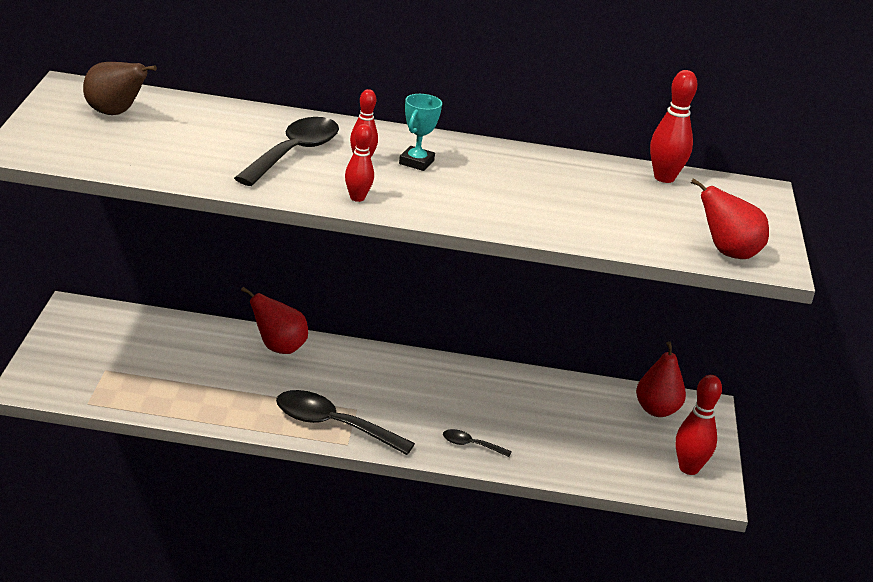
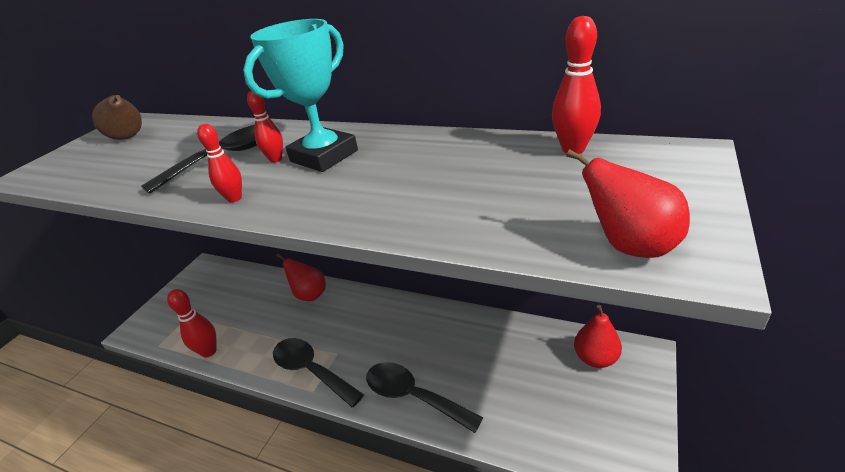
camera: 25 degrees right, 5 degrees up
turquoise trophy [399,94,442,171] -> turquoise trophy [243,19,358,172], size x1.94
black spoon [443,429,512,457] -> black spoon [366,362,483,433], size x2.08
red bowling pin [676,375,722,475] -> red bowling pin moved to [167,289,217,357]

